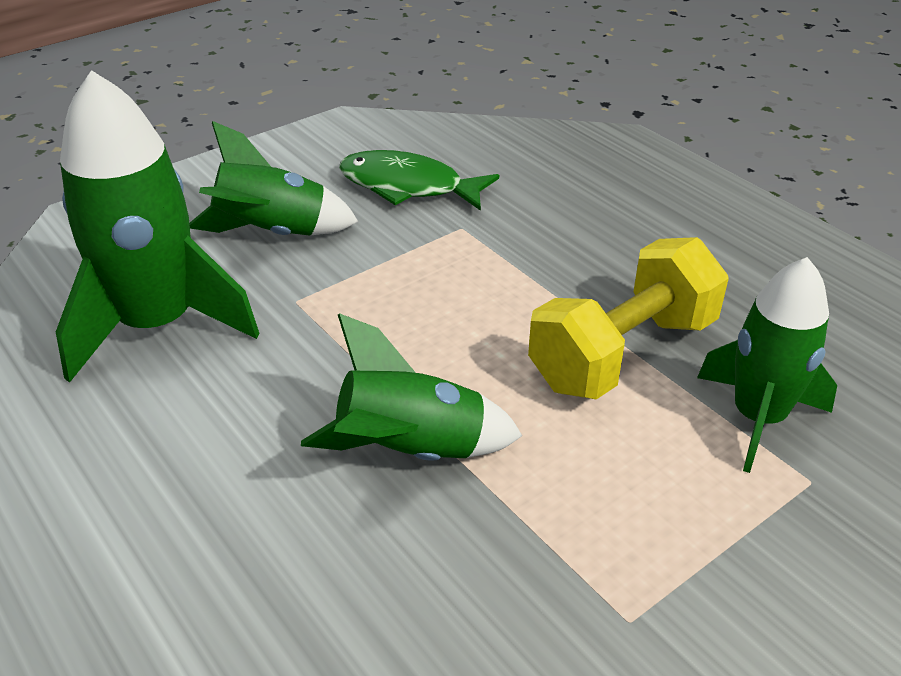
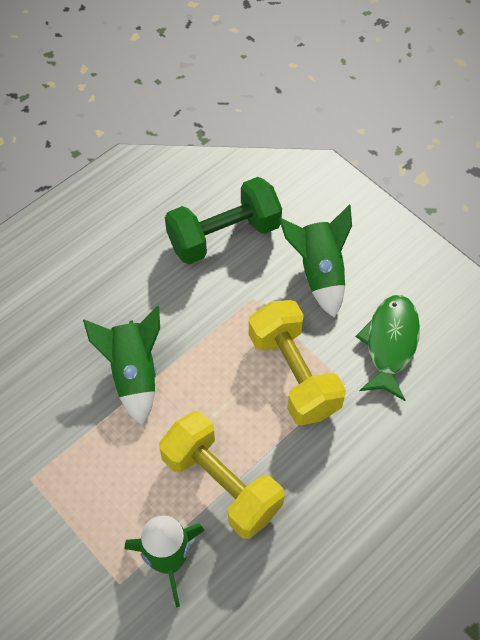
camera: 85 degrees right, 20 degrees up
green rocket [56,70,259,383] -> green dumbbell [165,177,282,264]
none -> yellow dumbbell [249,300,346,425]

